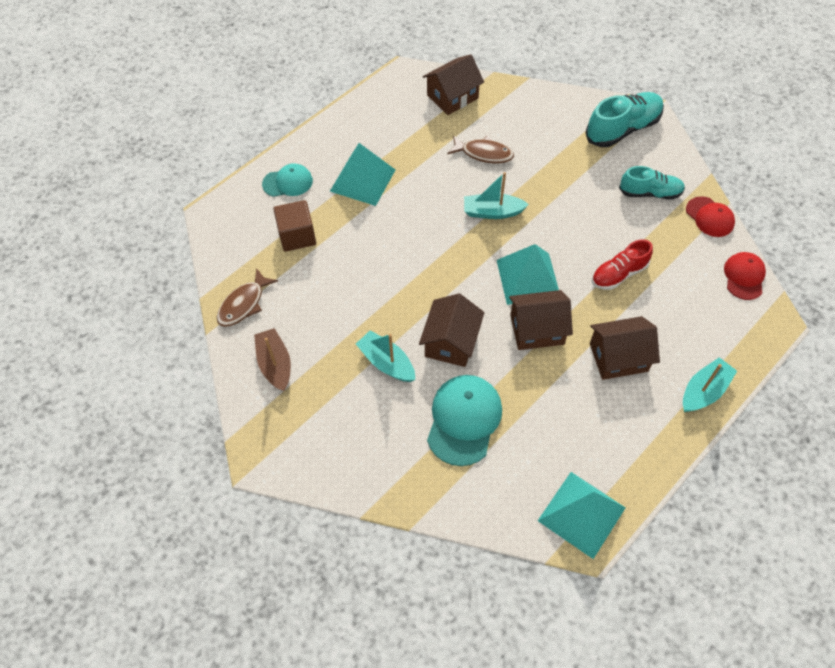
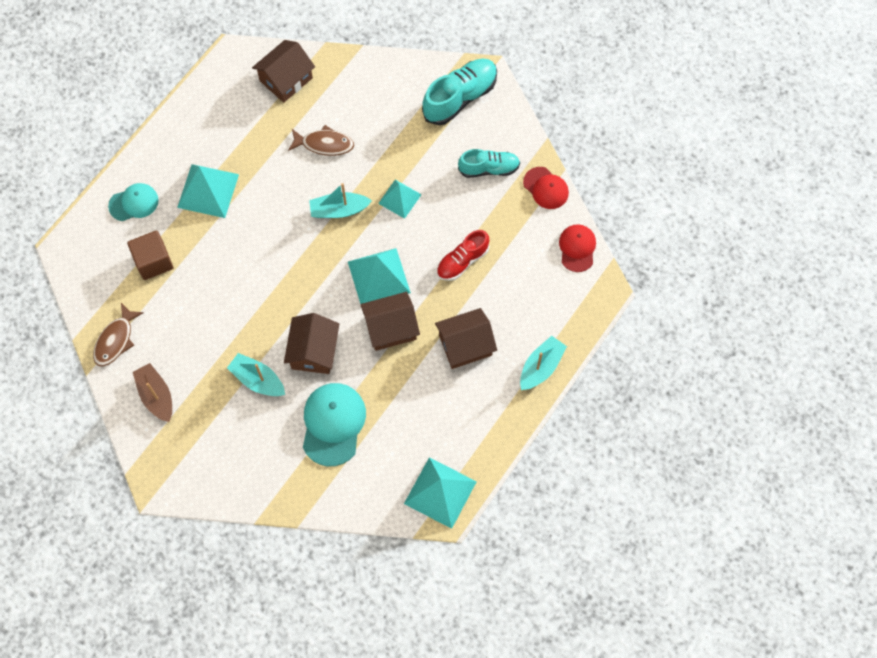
camera: 10 degrees left, 10 degrees up
none -> turquoise pyramid [378,180,422,219]

